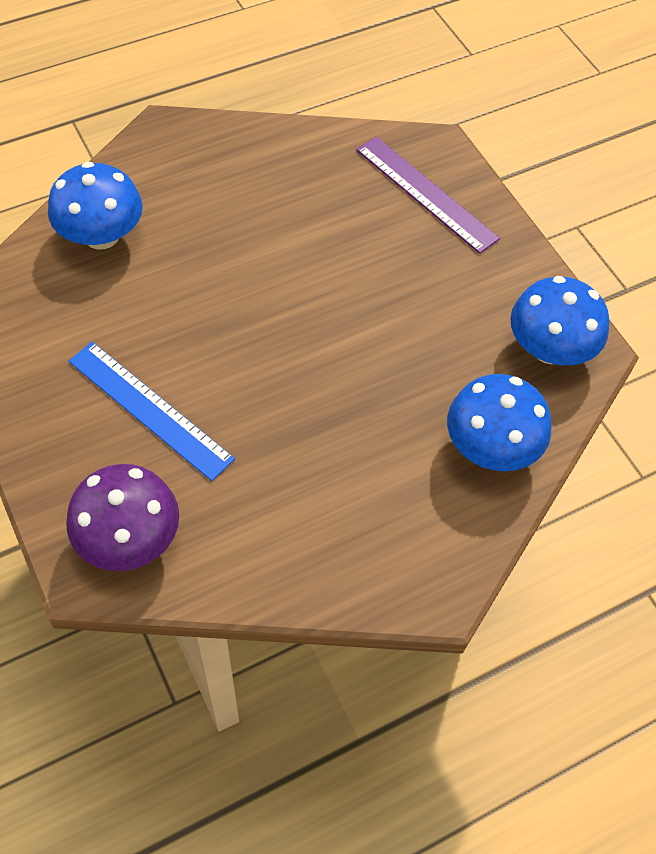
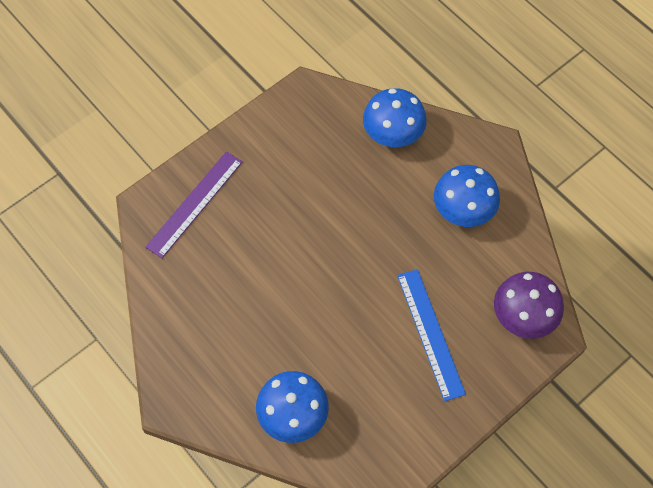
camera: 100 degrees left, 5 degrees up
blue ruler [69,342,235,481] -> blue ruler turned 45 degrees counterclockwise [397,269,466,401]
blue mushroom [510,276,609,365] -> blue mushroom moved to [434,165,500,227]

